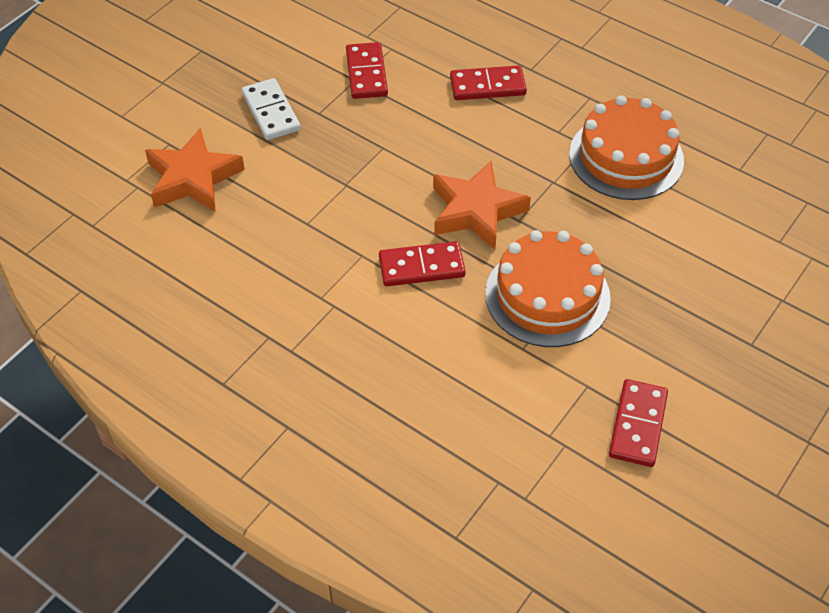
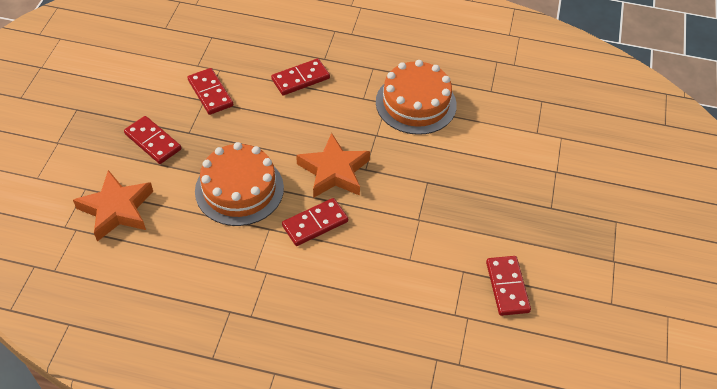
camera: 25 degrees left, 0 degrees up
white domino [242,78,301,140] -> red domino [124,116,181,164]
orange cake [485,230,611,347] -> orange cake moved to [195,142,284,226]

